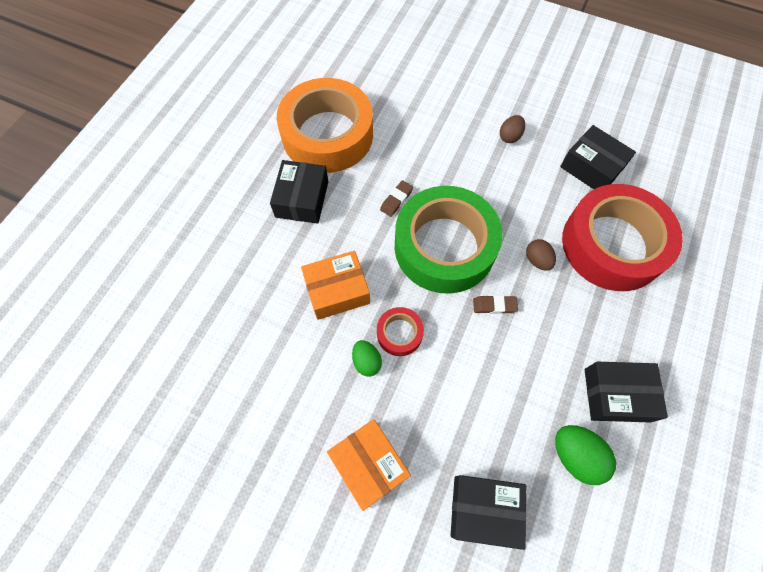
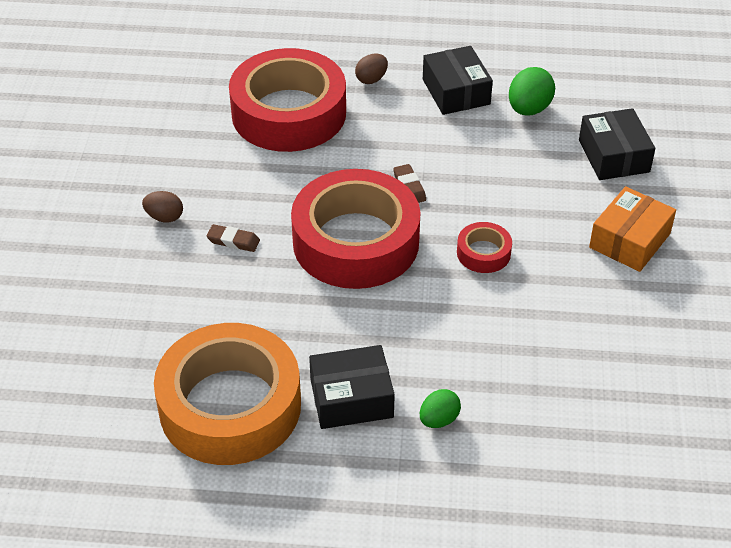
camera: 110 degrees left, 20 degrees down
orange box [301,251,370,320] -> none
green egg [352,340,382,376] -> green egg moved to [420,389,461,428]
brown eraser [380,180,413,217] -> brown eraser moved to [207,224,260,252]
green tape [395,186,503,294] -> red tape [291,169,421,289]
brown egg [526,239,556,271] -> brown egg moved to [355,54,388,84]
black box [560,125,636,189] -> none

